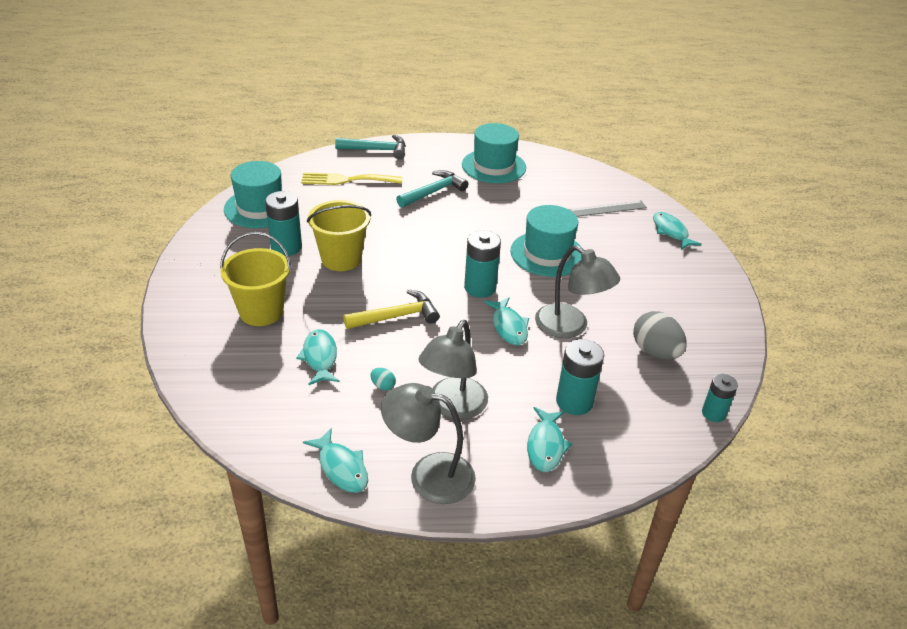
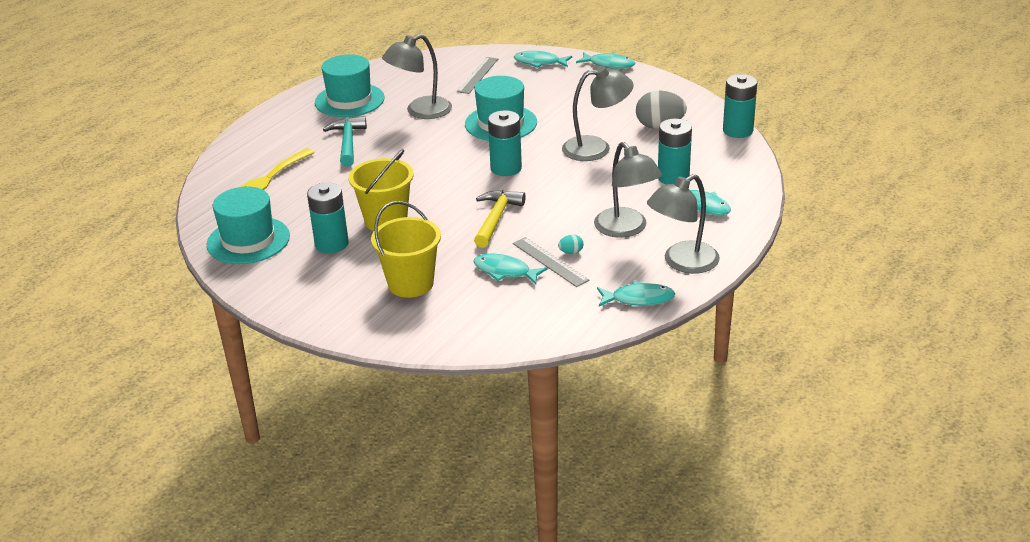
camera: 50 degrees left, 5 degrees down
turquoise hammer [335,135,406,159] -> none
turquoise fish [484,297,529,345] -> turquoise fish moved to [576,52,635,69]
turquoise battery [702,374,738,422] -> turquoise battery [723,74,757,138], size x1.55
none -> grey lamp [382,34,452,119]
none -> grey ruler [513,237,589,287]

